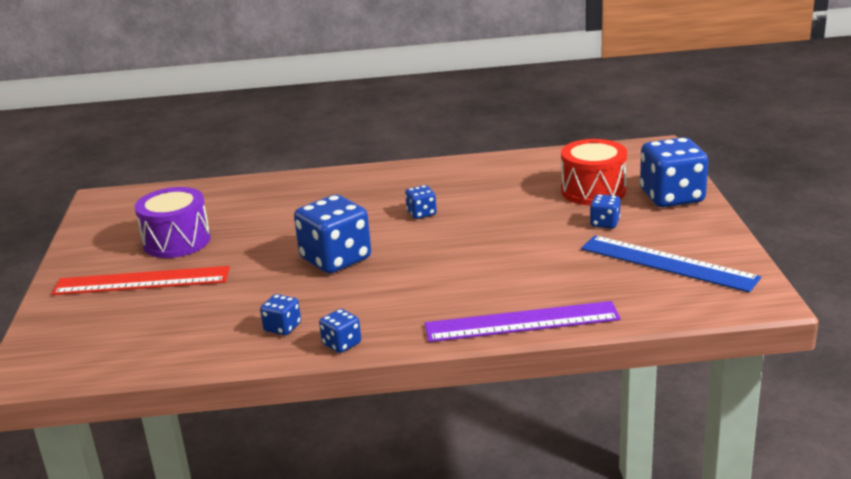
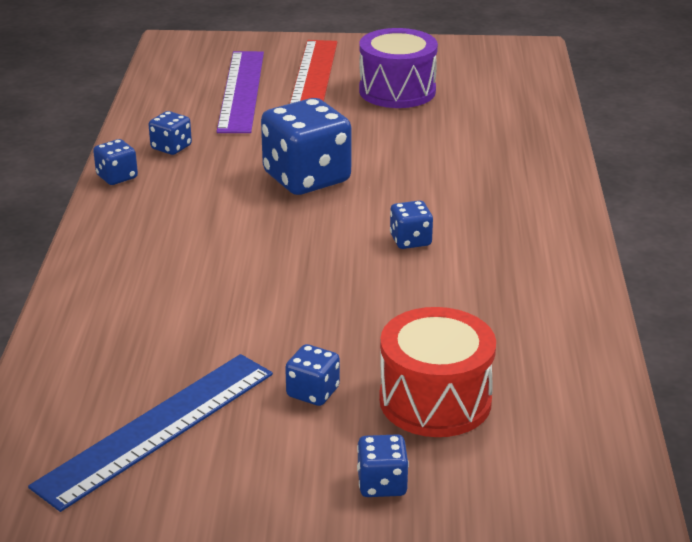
camera: 95 degrees right, 5 degrees up
purple ruler [424,301,621,342] -> purple ruler moved to [216,51,264,133]
blue dice [640,137,708,207] -> blue dice [357,434,409,497], size x0.48

